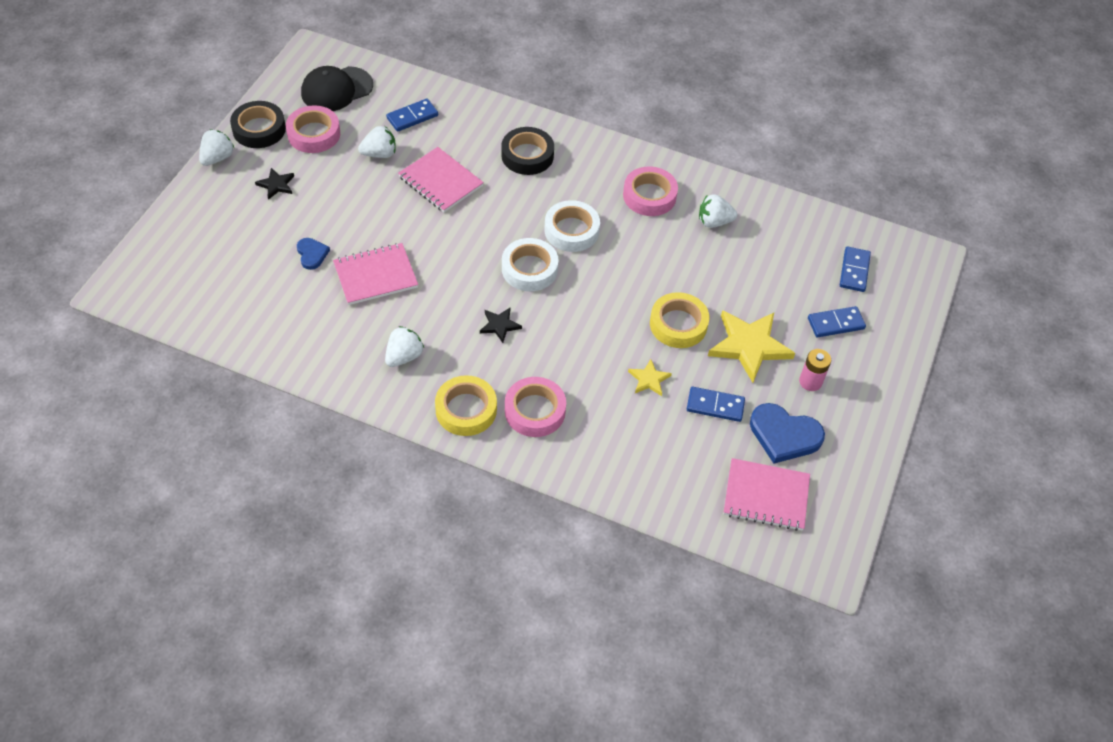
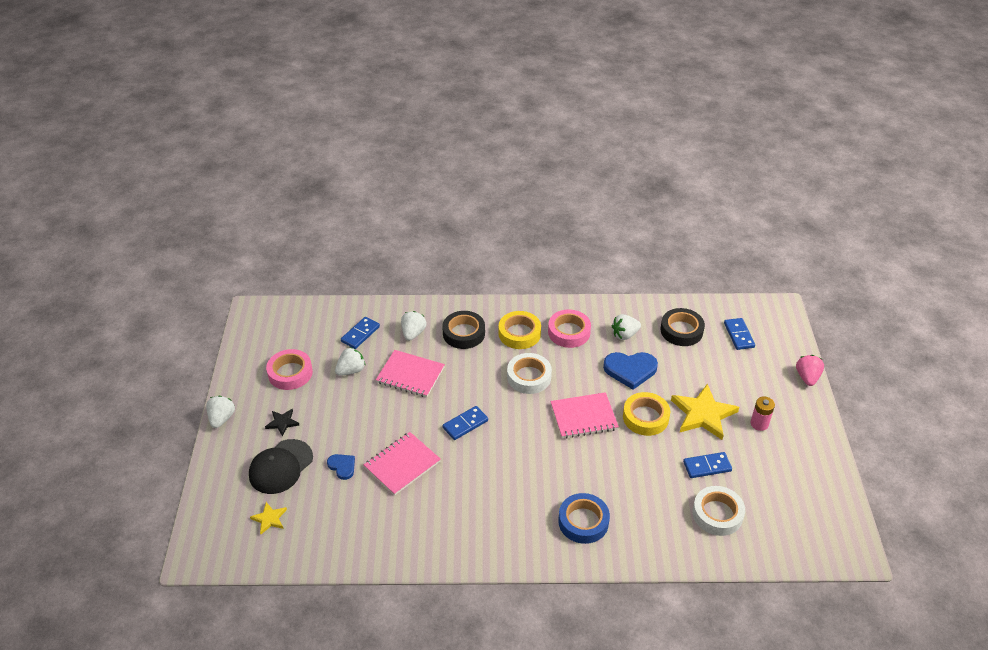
camera: 20 degrees left, 10 degrees down
black tape [230,101,286,148] -> black tape moved to [660,308,705,346]
black cap [301,66,373,111] -> black cap moved to [249,439,313,494]
white strawberry [385,326,424,367] -> white strawberry moved to [401,311,426,341]
yellow tape [435,375,497,436] -> yellow tape moved to [499,311,541,349]
black star [480,308,522,343] -> none
white tape [502,238,559,291] -> white tape moved to [692,486,745,536]
pink tape [505,377,566,437] -> blue tape [558,493,610,544]
yellow star [628,359,672,396] -> yellow star moved to [250,502,287,534]
pink notebook [724,458,810,531] -> pink notebook moved to [550,392,619,439]
blue heart [750,403,825,463] -> blue heart moved to [603,352,658,390]
blue domino [808,306,866,337] -> blue domino moved to [443,406,488,440]
none -> pink strawberry [796,355,824,386]

